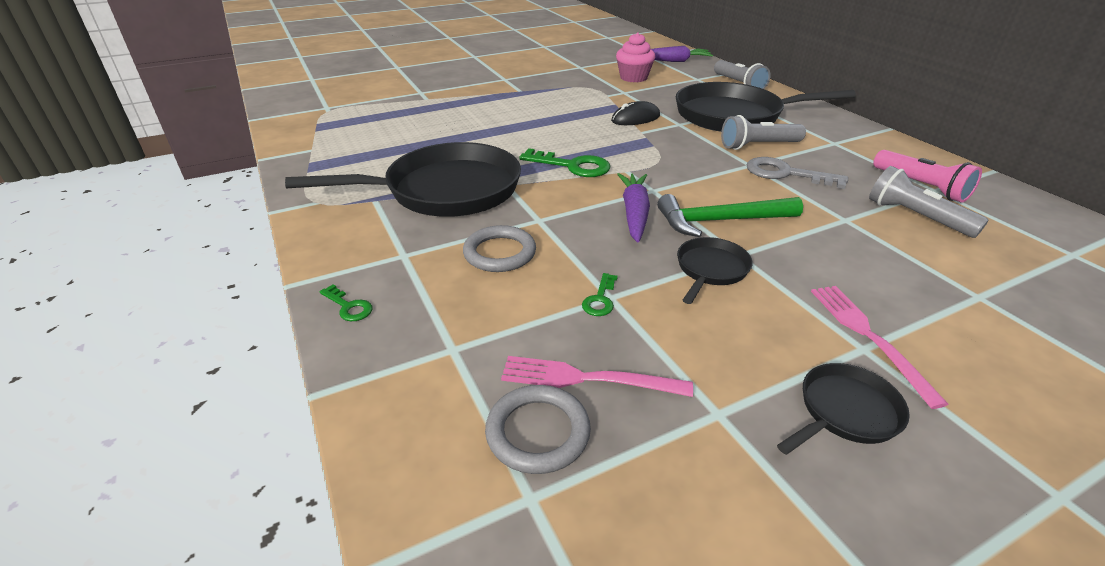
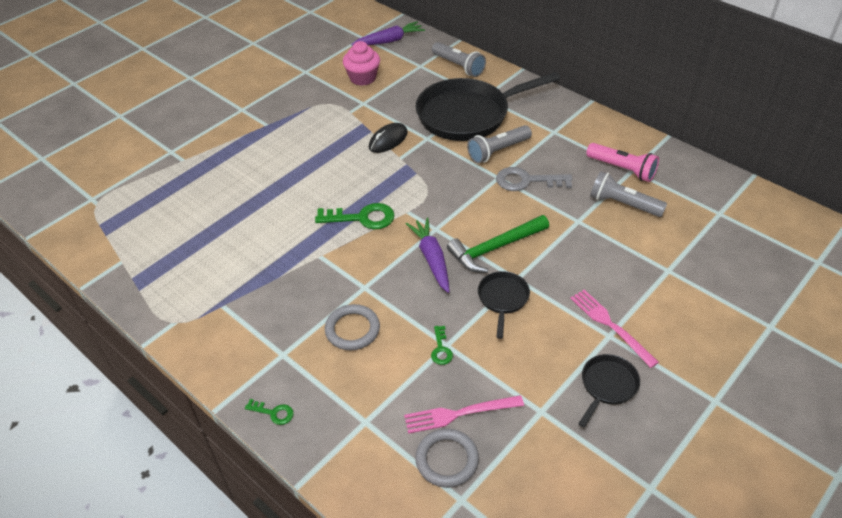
camera: 20 degrees left, 10 degrees up
black pan [285,142,521,217] -> none

